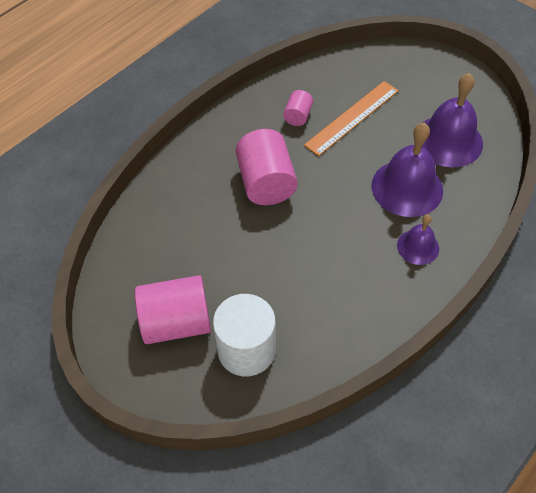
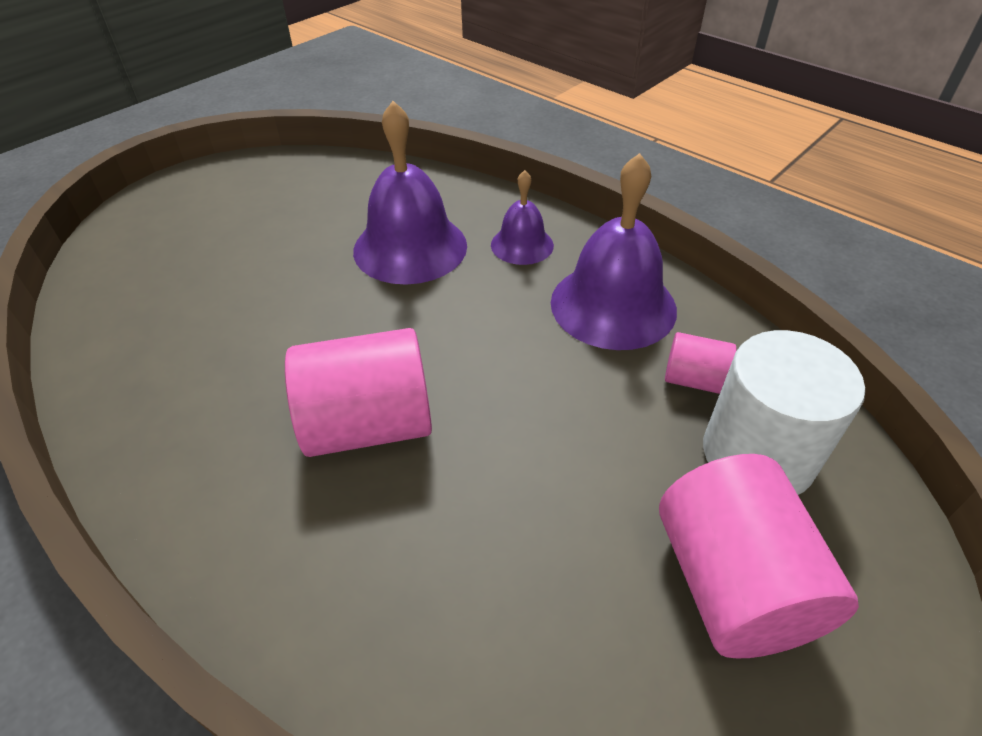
camera: 90 degrees left, 10 degrees down
pink cylinder [283,90,313,126] -> pink cylinder moved to [665,332,736,394]
orange ruler [304,81,399,156] -> none
purple bell [422,73,483,167] -> purple bell moved to [551,153,677,350]

